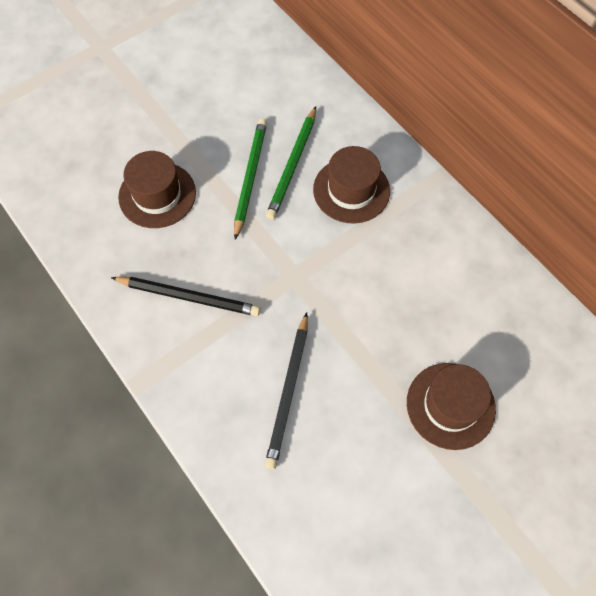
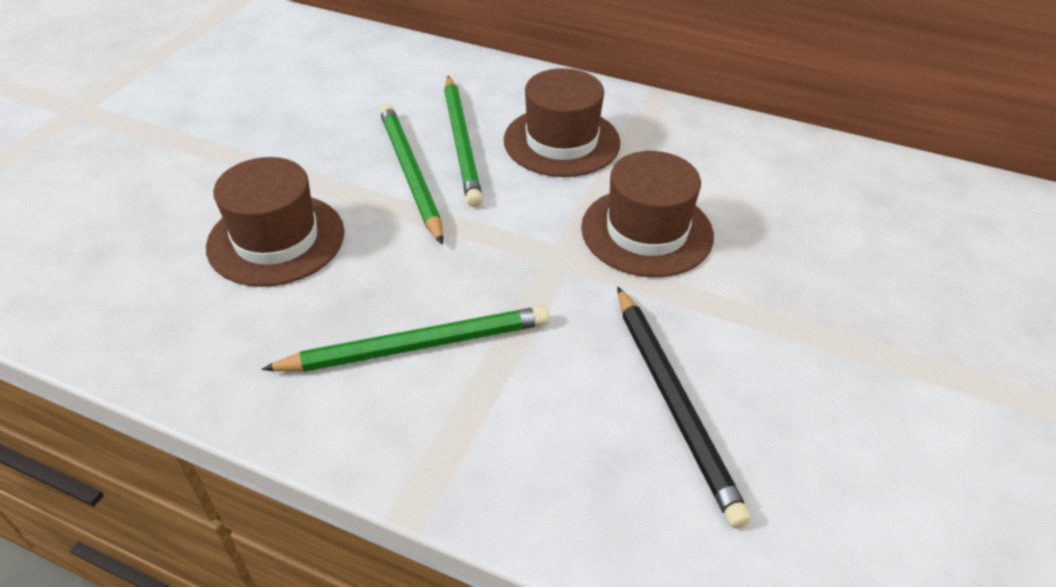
camera: 30 degrees left, 20 degrees down
black pencil [111,277,261,316] -> green pencil [261,306,549,372]
brown hat [407,363,496,450] -> brown hat moved to [581,151,714,277]

